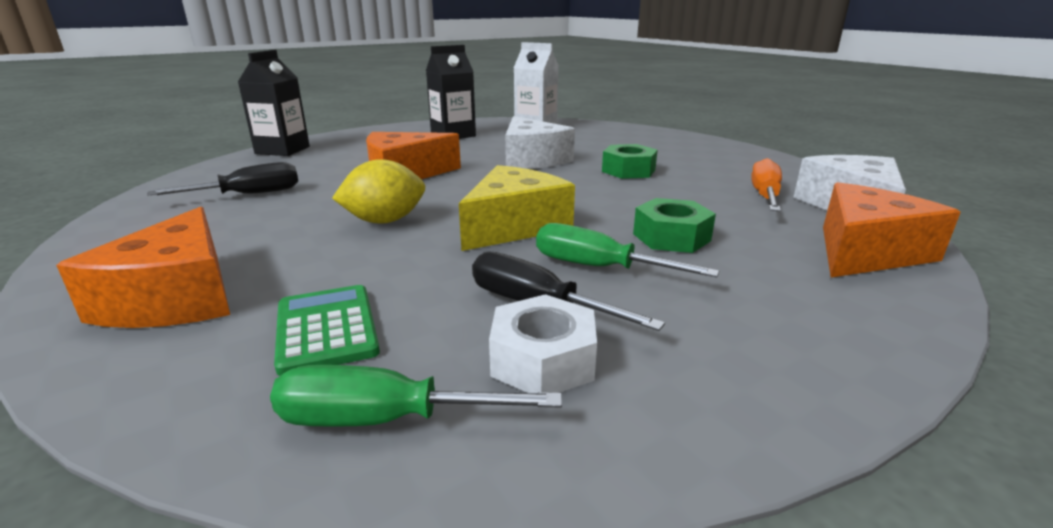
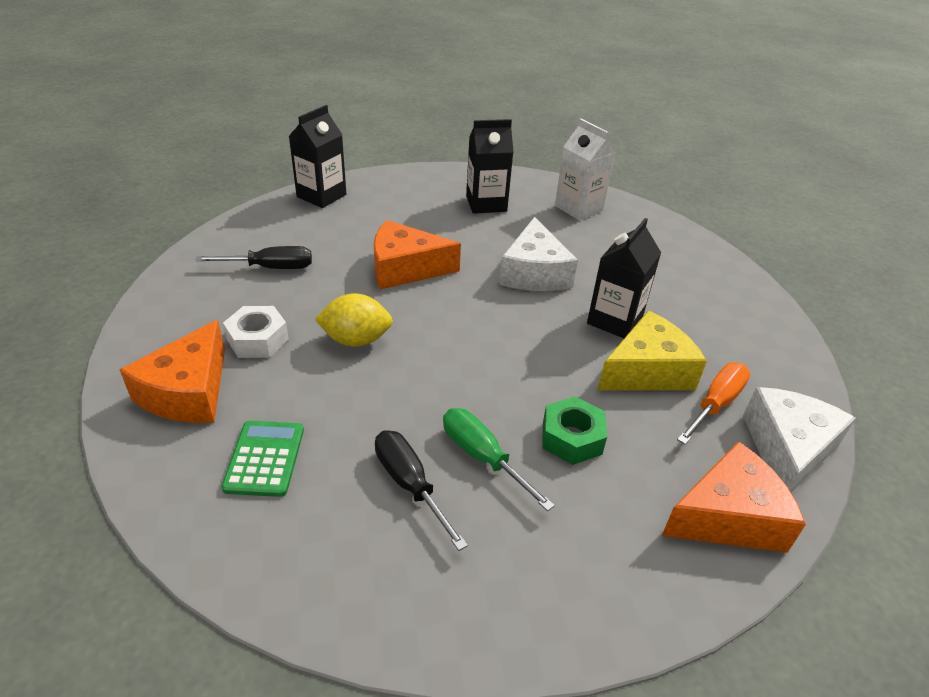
camera: 20 degrees right, 15 degrees up
green screwdriver [270,365,562,427] -> none
yellow cheese [459,165,575,251] -> yellow cheese moved to [597,311,707,391]
white nut [489,294,597,393] -> white nut moved to [223,306,289,358]
green nut [602,144,658,179] -> black carton [587,218,661,338]

